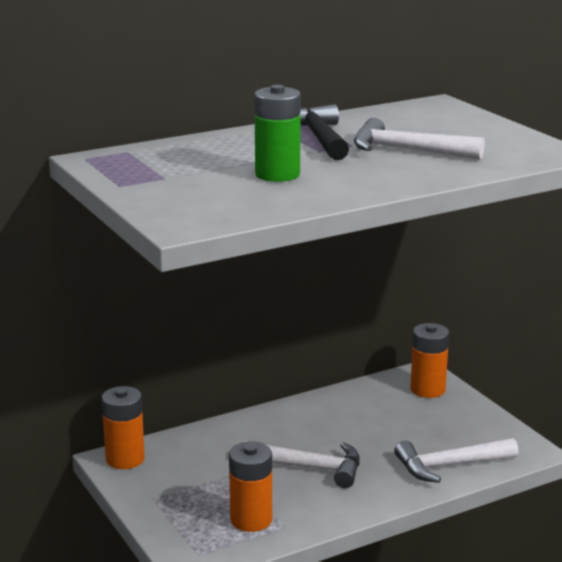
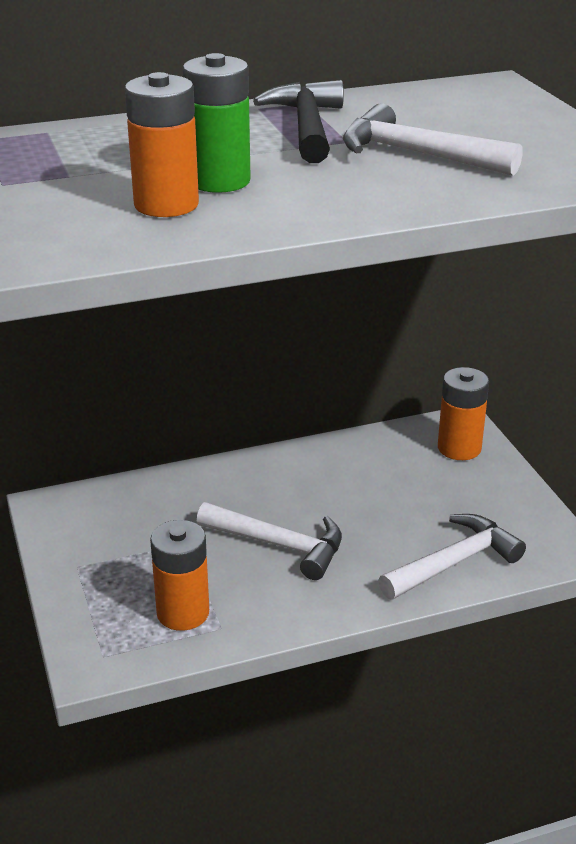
camera: 10 degrees right, 10 degrees up
orange battery [102,386,145,469] -> orange battery moved to [125,72,199,217]
white hammer [394,438,519,483] -> white hammer turned 150 degrees clockwise [378,514,526,599]

